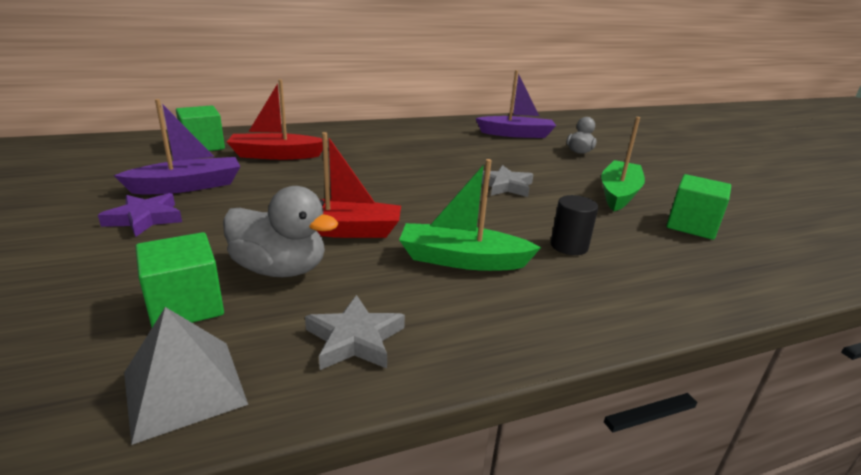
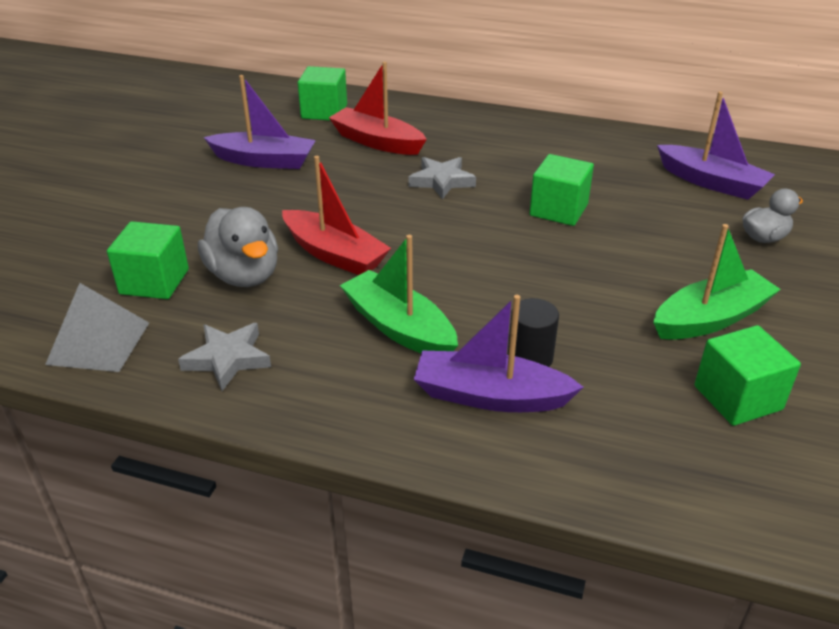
camera: 40 degrees right, 10 degrees up
purple star [98,193,182,237] -> none
grey star [482,165,534,197] -> grey star moved to [408,157,476,200]
none -> purple boat [414,295,583,412]
none -> green cube [529,154,594,226]

